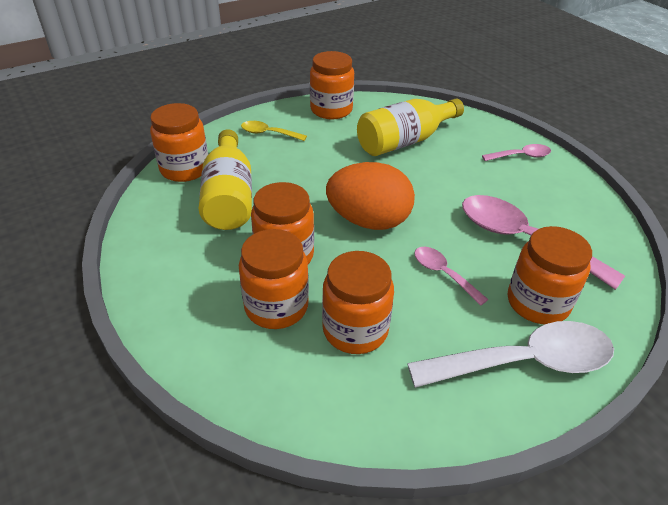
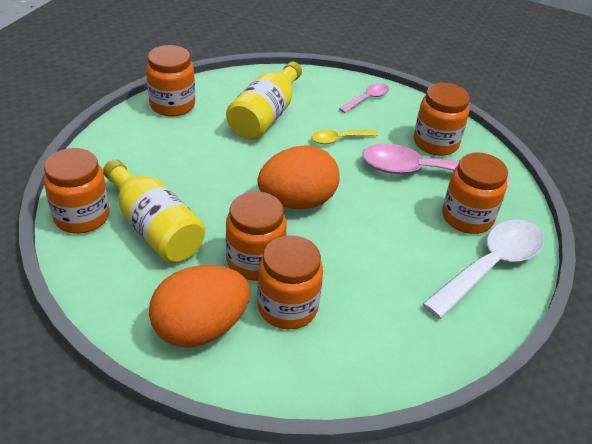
camera: 35 degrees left, 0 degrees up
yellow spoon [241,121,307,141] -> yellow spoon moved to [311,130,379,144]
orange jar [322,251,394,354] -> orange jar moved to [414,83,470,156]
pink spoon [414,247,489,306] -> none
none -> orange egg [149,265,250,348]

